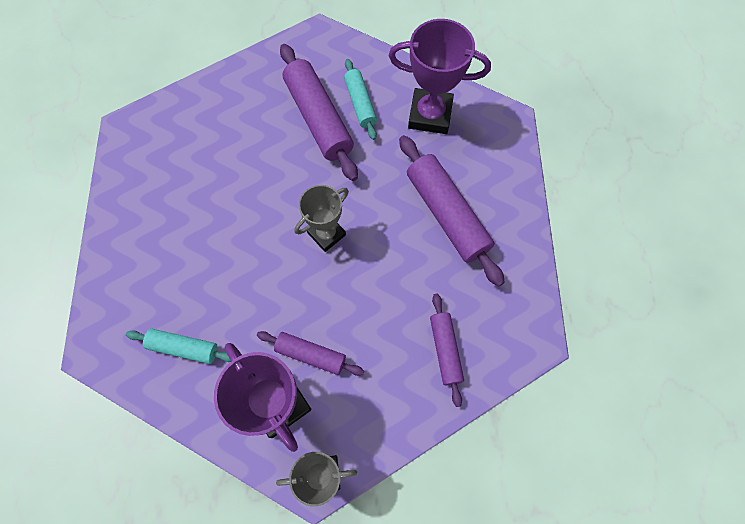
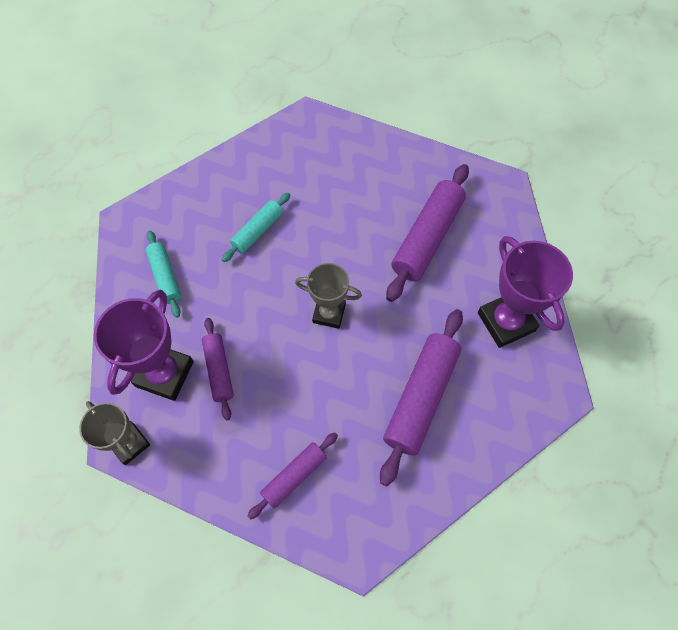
camera: 55 degrees right, 5 degrees down
turquoise rolling pin [344,59,377,140] -> turquoise rolling pin moved to [221,193,290,262]

